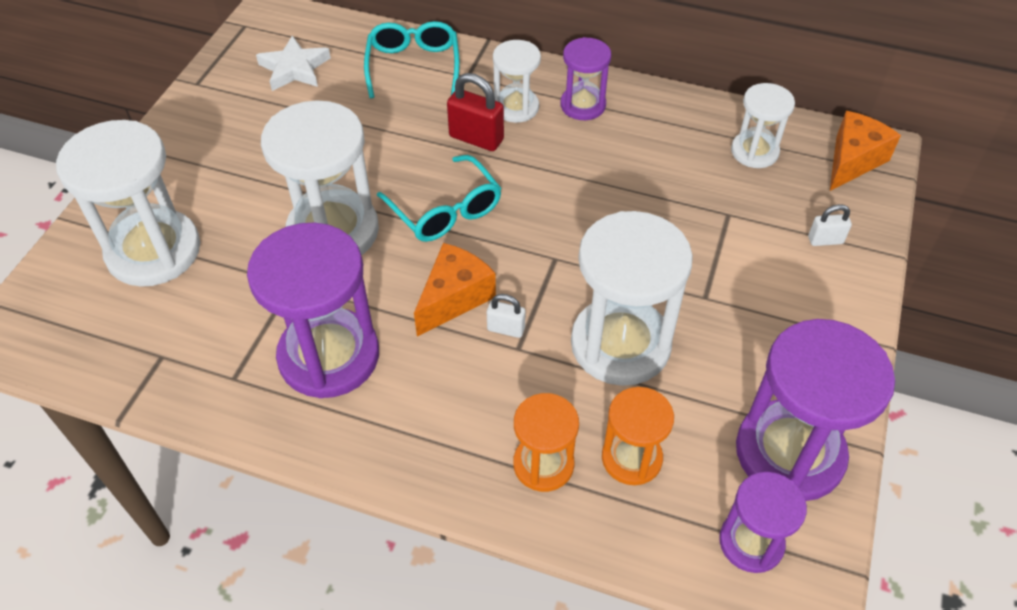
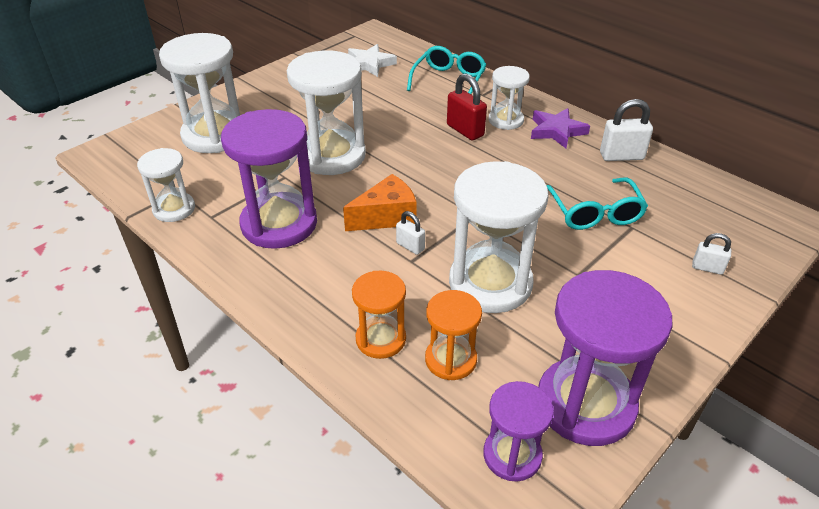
camera: 25 degrees right, 10 degrees down
turquoise glasses [377,155,502,242] -> turquoise glasses moved to [546,178,648,230]
purple hourglass [561,37,611,120] -> purple star [531,108,590,148]
white hourglass [731,83,795,168] -> white hourglass moved to [137,148,195,222]
orange cheese [830,111,901,191] -> none
none -> white padlock [600,99,653,161]

